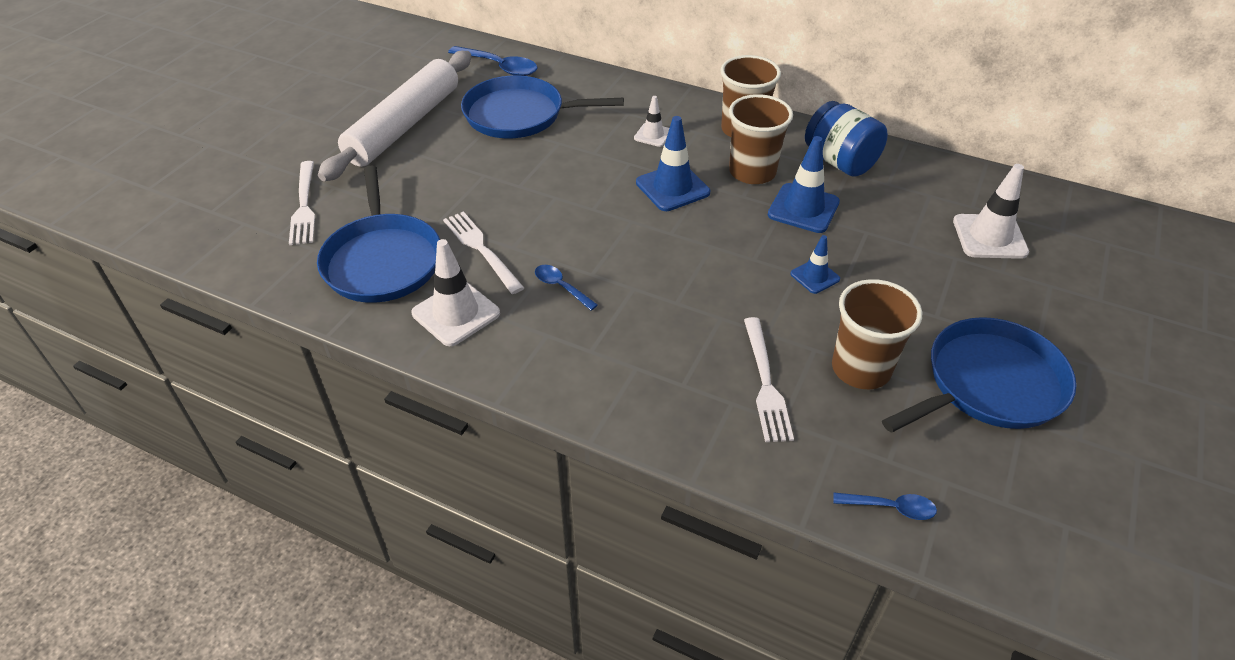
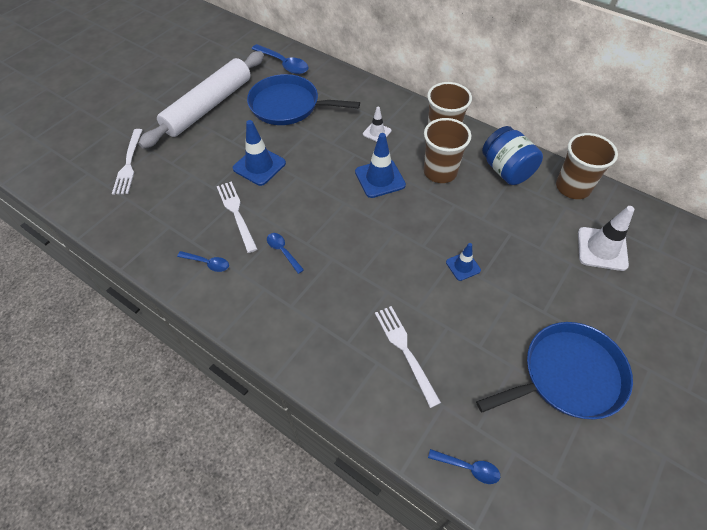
camera: 10 degrees right, 10 degrees up
blue pan [317,165,440,303] -> none
white traffic cone [412,239,500,346] -> blue spoon [177,251,229,272]
white fork [744,317,794,442] -> white fork turned 150 degrees clockwise [375,306,441,408]
blue traffic cone [768,136,840,233] -> blue traffic cone moved to [233,120,286,186]
brown cup [832,279,922,389] -> brown cup moved to [556,133,618,199]

